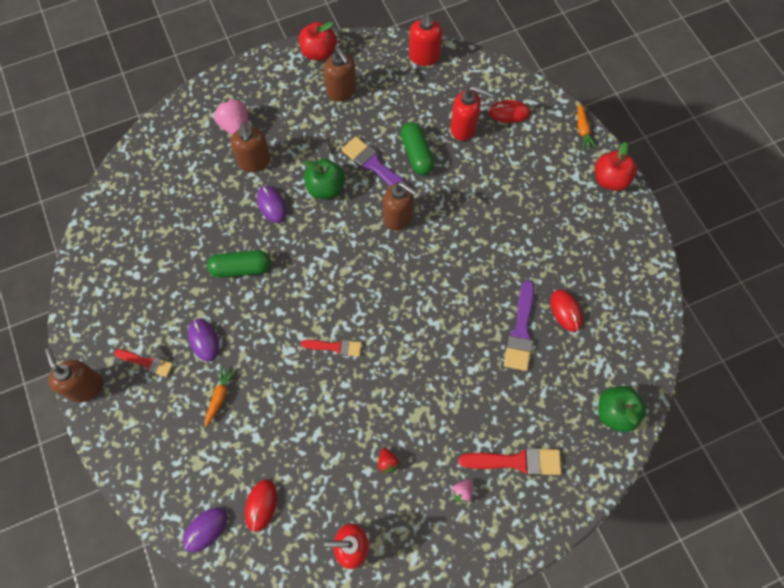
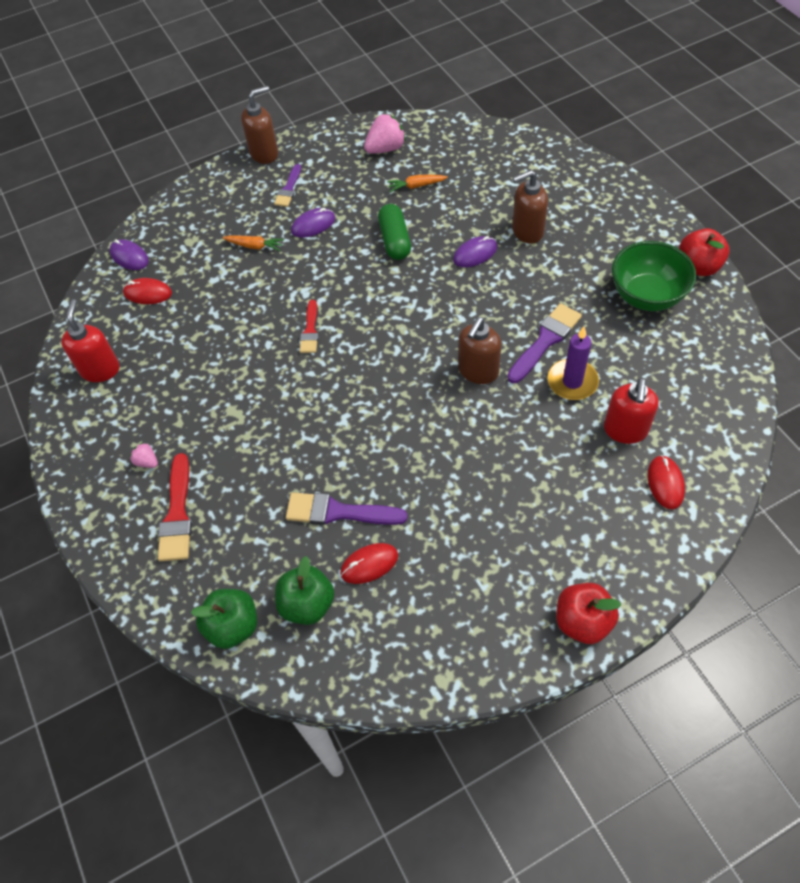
camera: 90 degrees right, 10 degrees down
red brush [114,349,173,377] -> purple brush [274,164,301,207]
pink strawberry [214,98,248,135] -> pink strawberry moved to [364,114,406,154]
green apple [304,159,345,199] -> green apple moved to [275,556,334,625]
brown soap dispenser [323,48,357,102] -> green bowl [612,241,696,311]
red strawberry [378,448,399,473] -> none
green capsule [400,122,434,175] -> purple candle [547,327,599,400]
red soap dispenser [409,12,442,66] -> none
orange carrot [578,103,597,150] -> orange carrot moved to [387,175,448,192]

